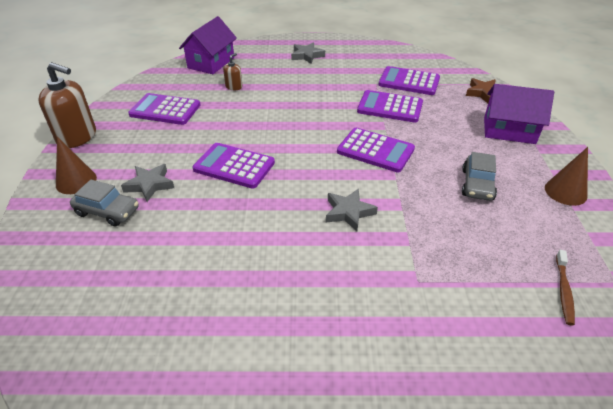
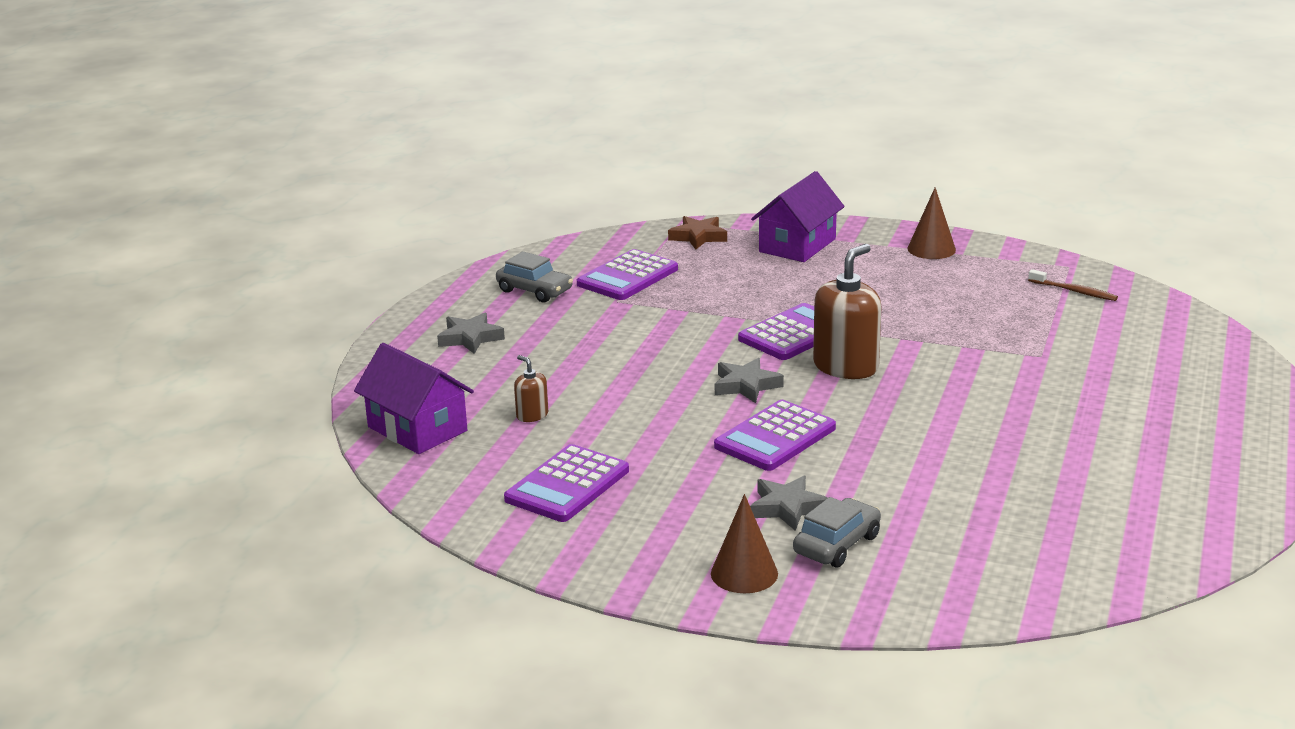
camera: 70 degrees left, 15 degrees down
brown soap dispenser [38,62,96,148] -> brown soap dispenser moved to [813,244,882,379]
grey star [326,189,378,231] -> grey star moved to [715,358,784,403]
purple calculator [357,90,423,123] -> none
grey car [462,152,497,201] -> grey car moved to [496,251,573,302]

